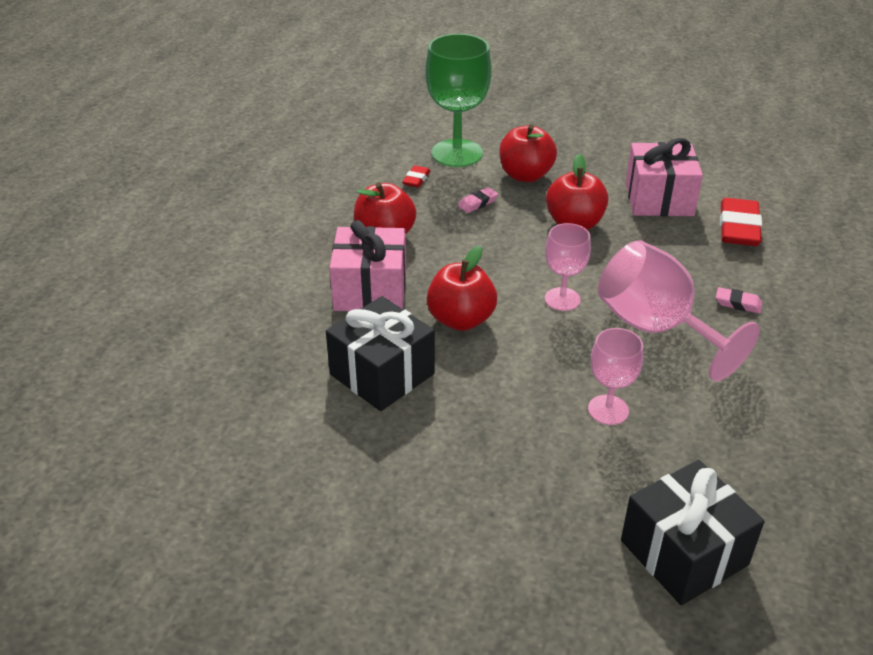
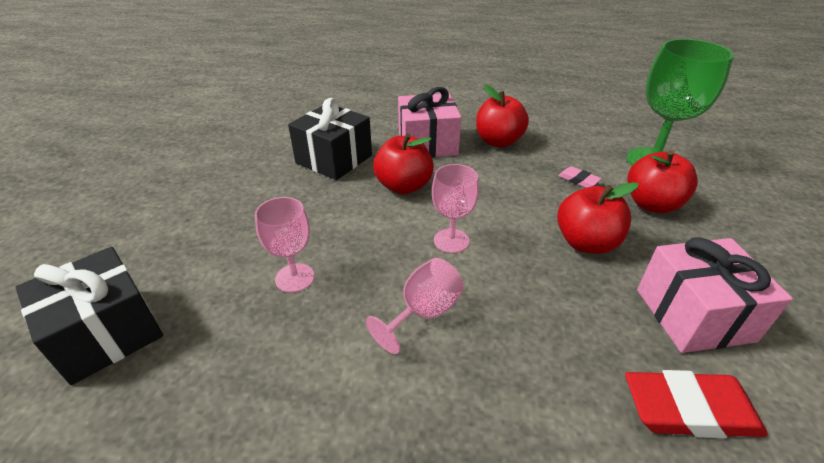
camera: 80 degrees right, 0 degrees up
red eraser [402,166,430,188] -> none
pink goblet [598,241,760,382] -> pink goblet [366,258,464,354], size x0.57
pink eraser [716,287,762,314] -> none

